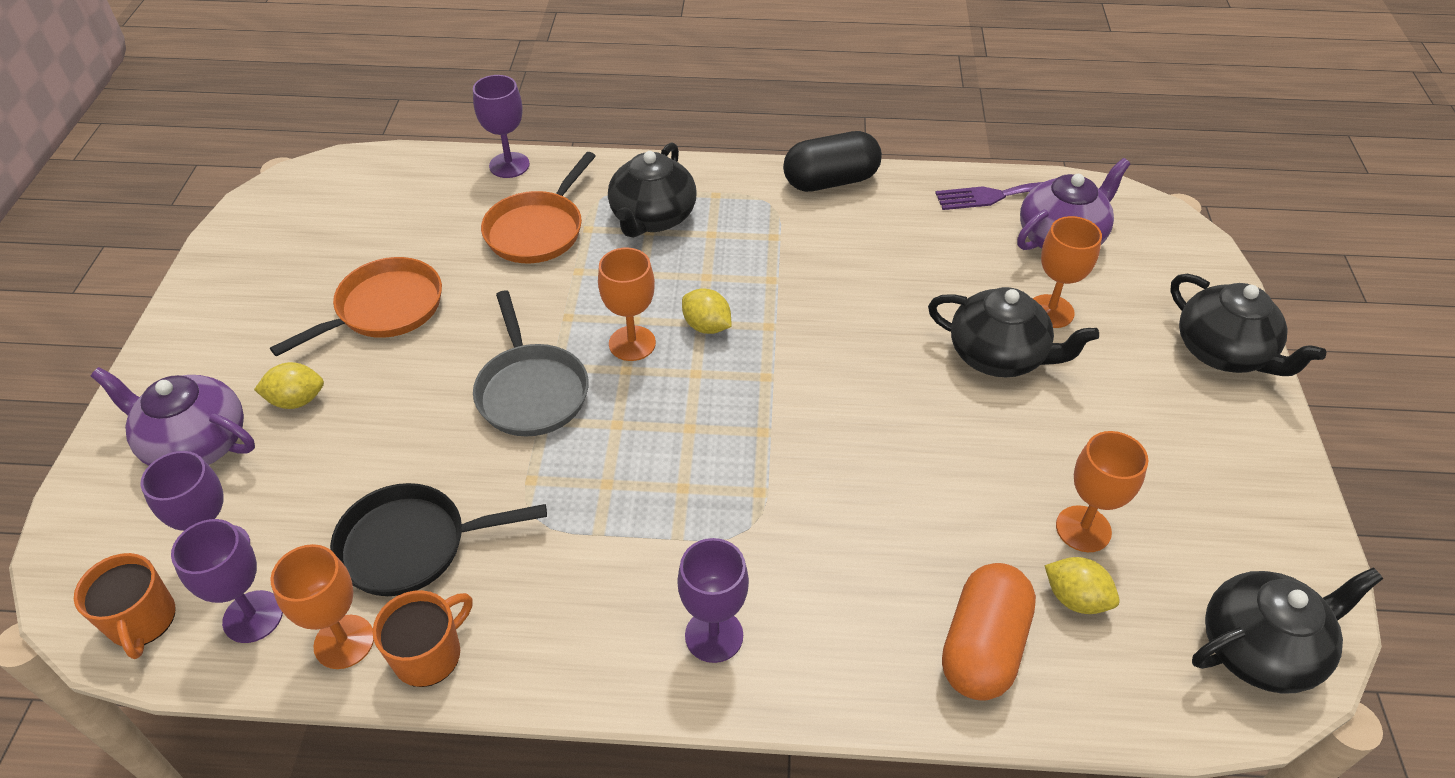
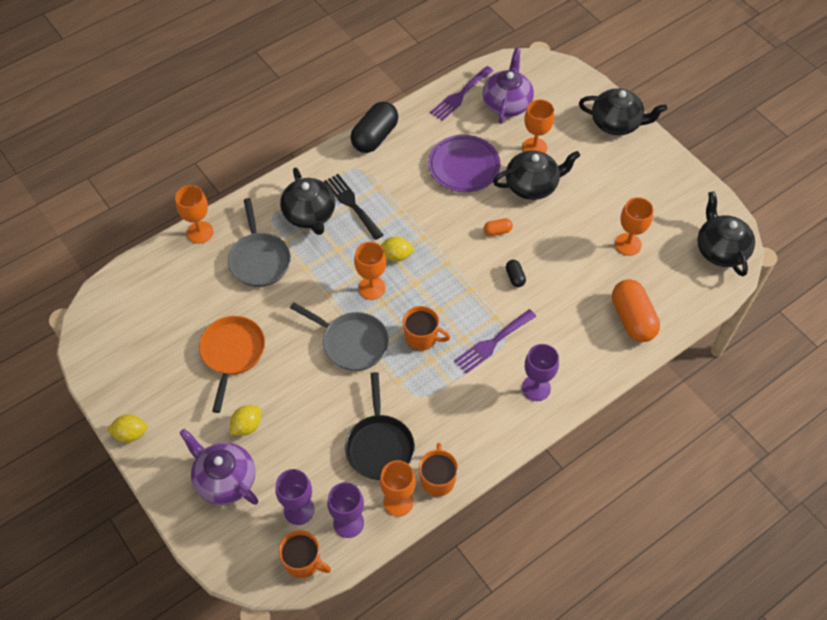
camera: 40 degrees left, 10 degrees up
purple teapot [91,367,255,466] -> purple teapot turned 60 degrees clockwise [179,429,258,505]
black pan [330,483,547,596] -> black pan turned 45 degrees counterclockwise [345,372,415,480]
purple goblet [473,75,530,178] -> orange goblet [175,185,213,243]
orange pan [481,152,596,263] -> grey pan [228,198,291,287]
yellow lemon [1044,557,1120,614] -> yellow lemon moved to [107,414,147,442]
black teapot [1192,568,1383,694] -> black teapot turned 45 degrees counterclockwise [697,191,755,277]
none -> black fork [324,174,383,240]
none -> orange mug [403,306,450,351]
none -> purple plate [428,135,500,192]
none -> purple fork [454,309,536,374]
none -> orange capsule [483,218,513,236]
none -> black capsule [506,260,526,287]

